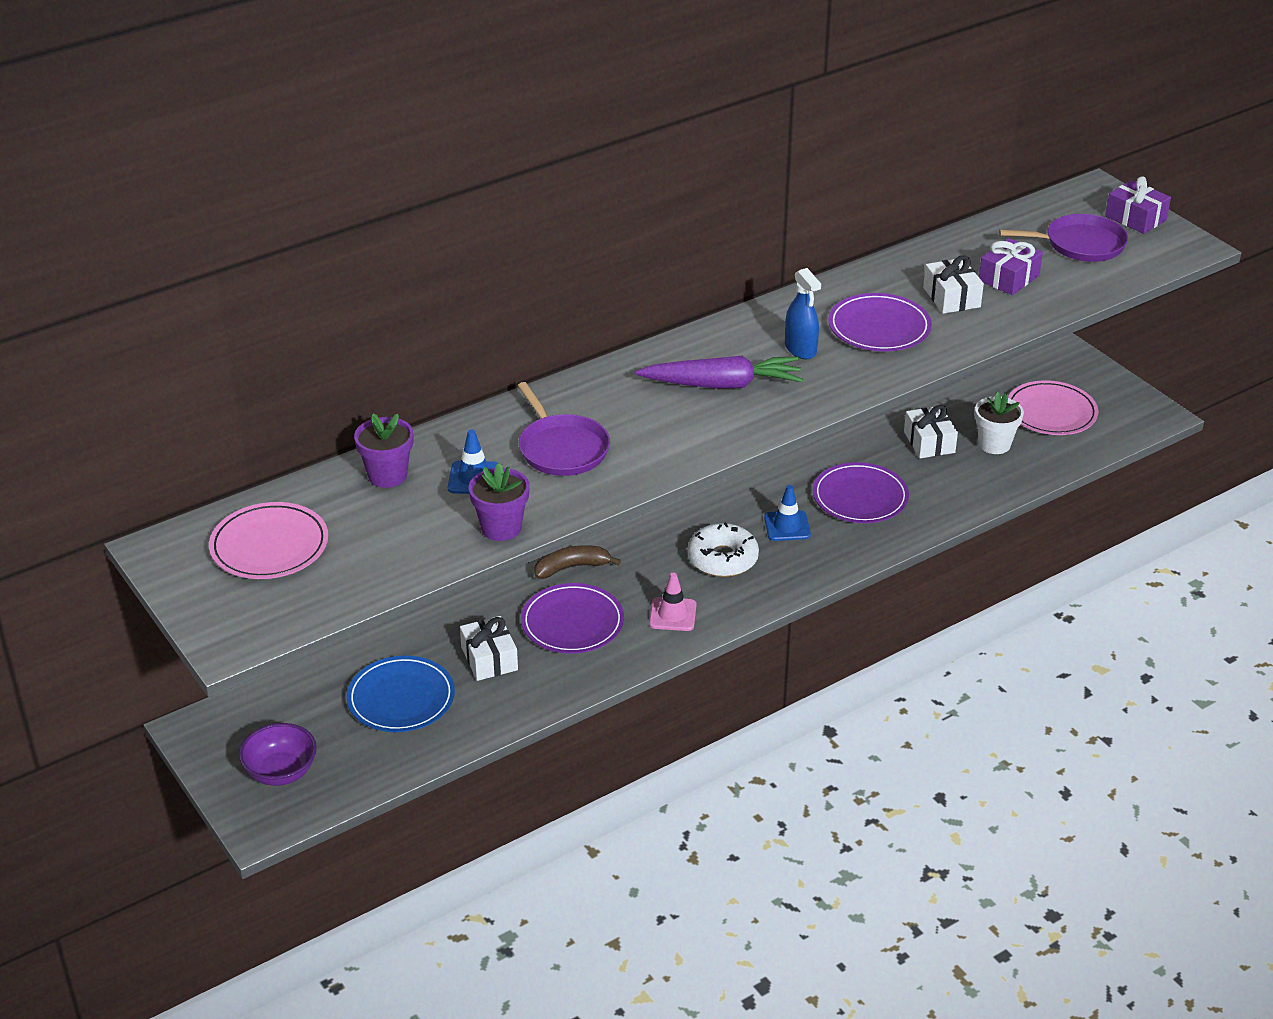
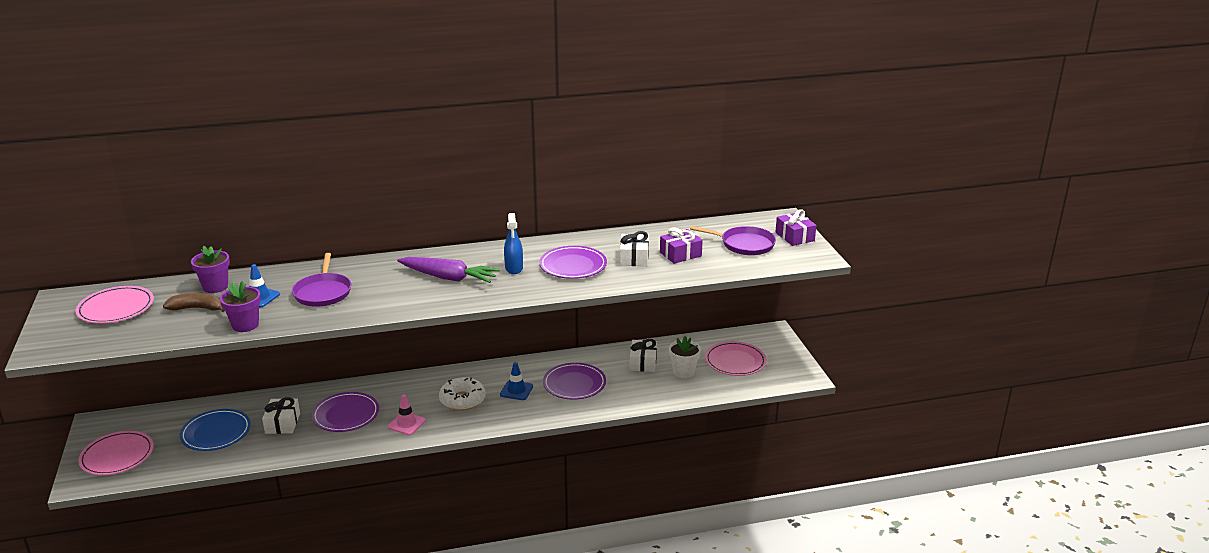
camera: 20 degrees right, 10 degrees down
purple bowl [239,723,317,786] -> pink plate [78,431,154,475]
brown banana [534,545,621,579] -> brown banana moved to [163,293,225,312]

